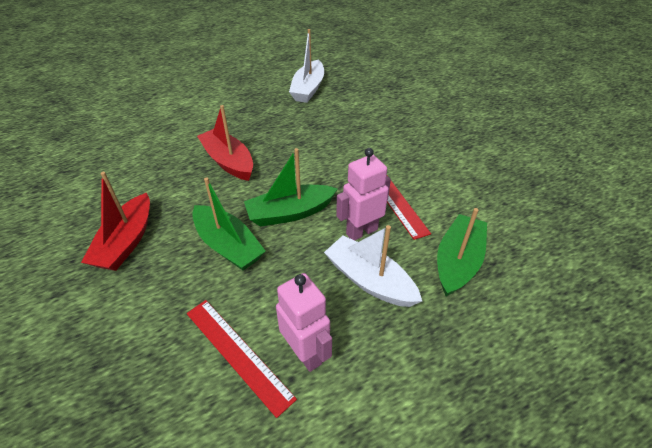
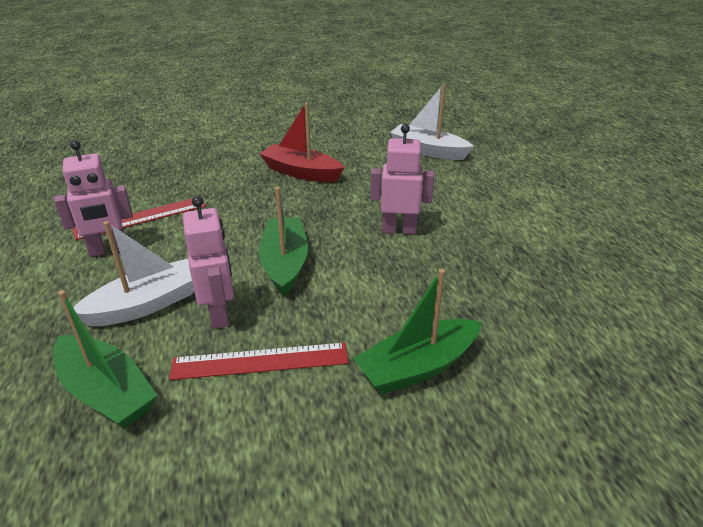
camera: 105 degrees right, 10 degrees down
green boat [192,177,266,270] -> green boat moved to [353,269,482,394]
red boat [197,105,253,181] -> pink robot [370,124,434,235]
white boat [289,29,324,103] -> white boat moved to [390,84,474,160]

